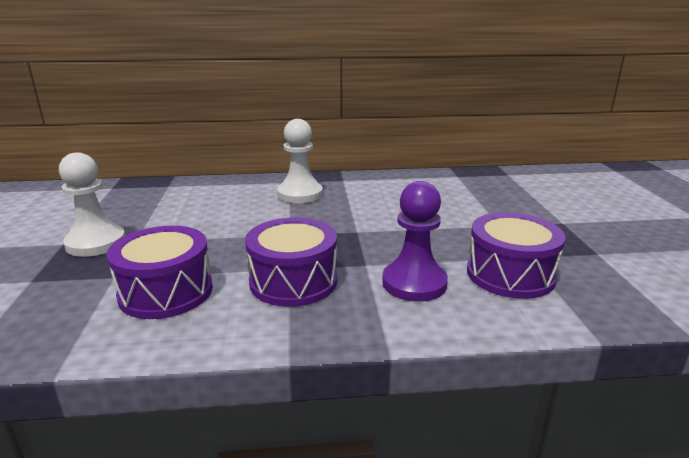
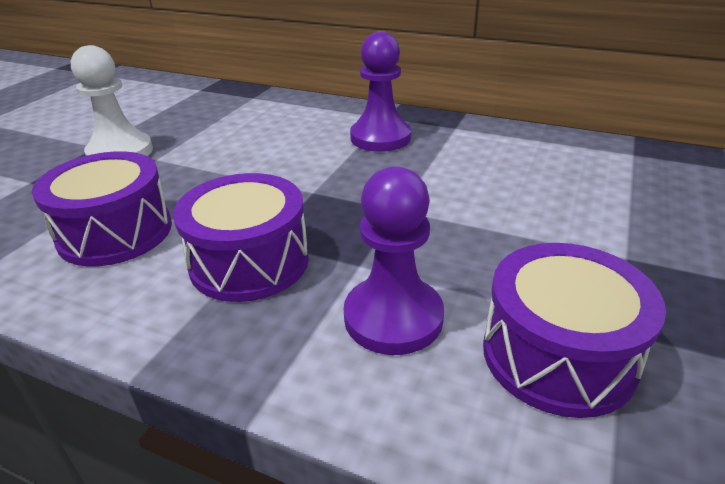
camera: 30 degrees right, 10 degrees up
white pawn [277,119,323,203] -> purple pawn [350,32,411,152]

